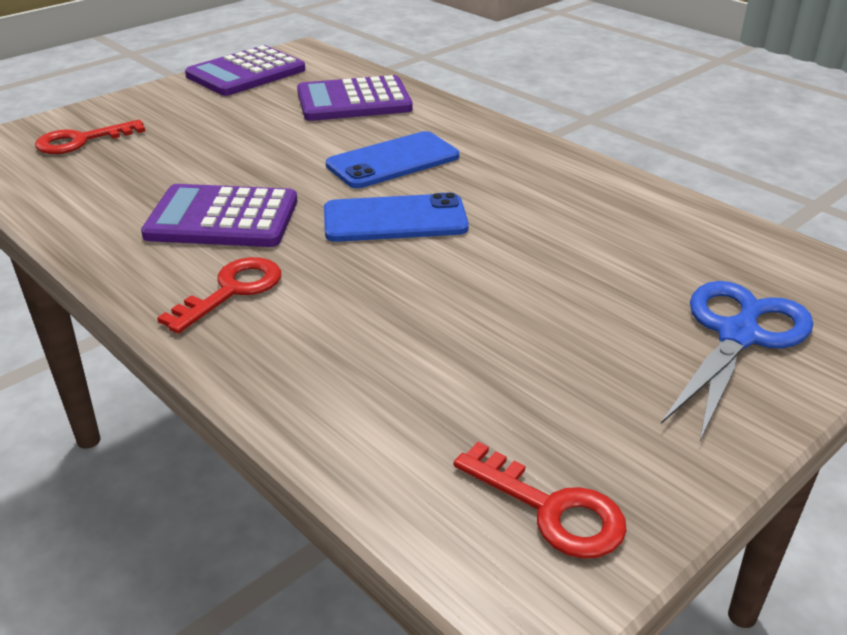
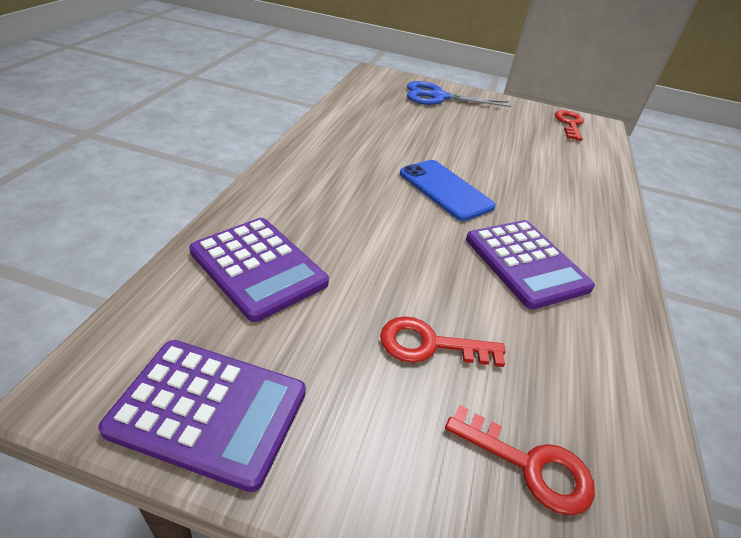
camera: 125 degrees left, 5 degrees up
red key [157,257,281,334] -> red key moved to [380,316,506,367]
blue phone [326,131,459,188] -> none

